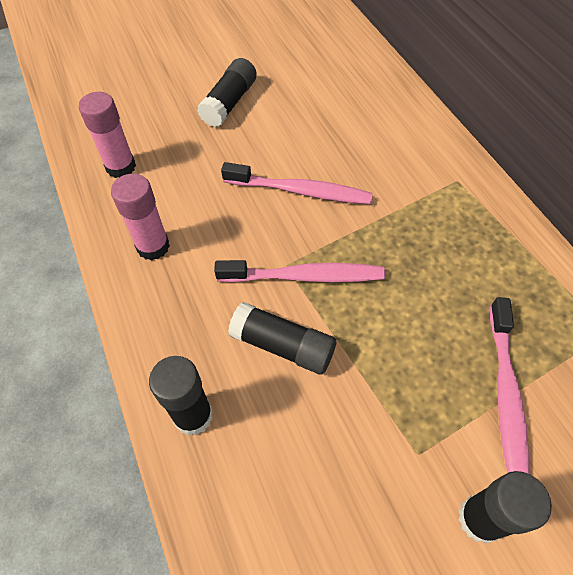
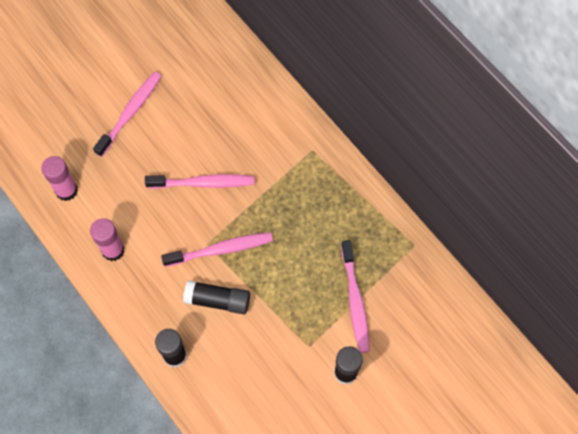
camera: 15 degrees left, 10 degrees up
black glue stick [197,58,257,127] -> pink toothbrush [93,72,161,157]

